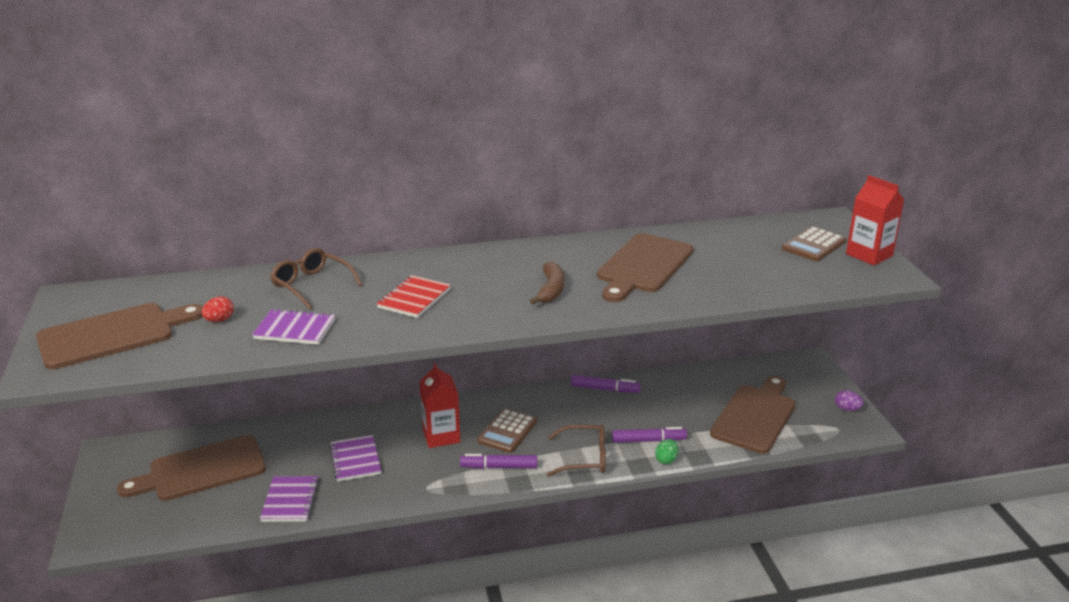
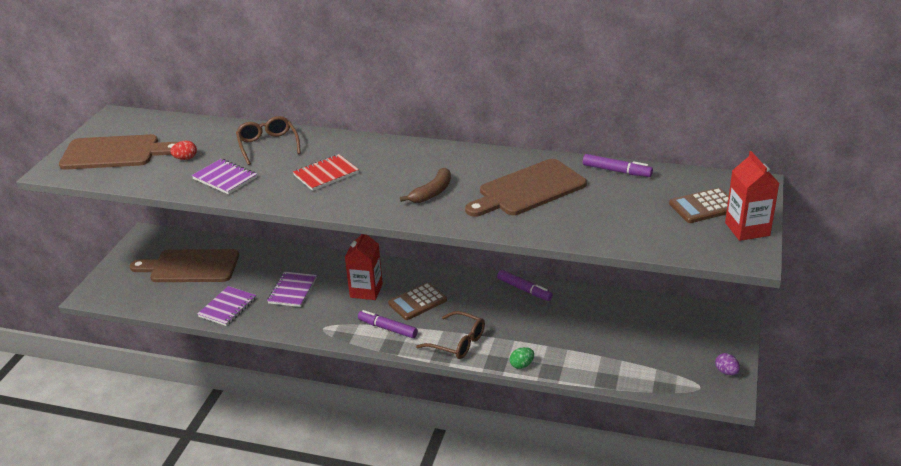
camera: 30 degrees right, 5 degrees up
purple marker [612,427,687,443] -> purple marker moved to [583,154,653,177]
brown cutting board [710,376,796,454] -> none

